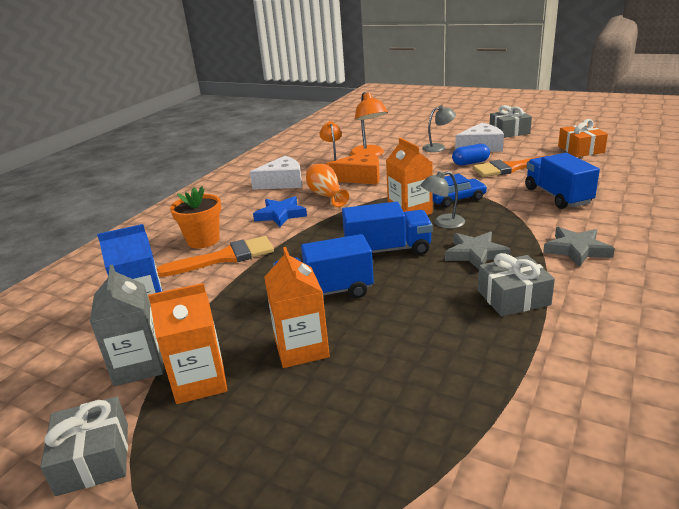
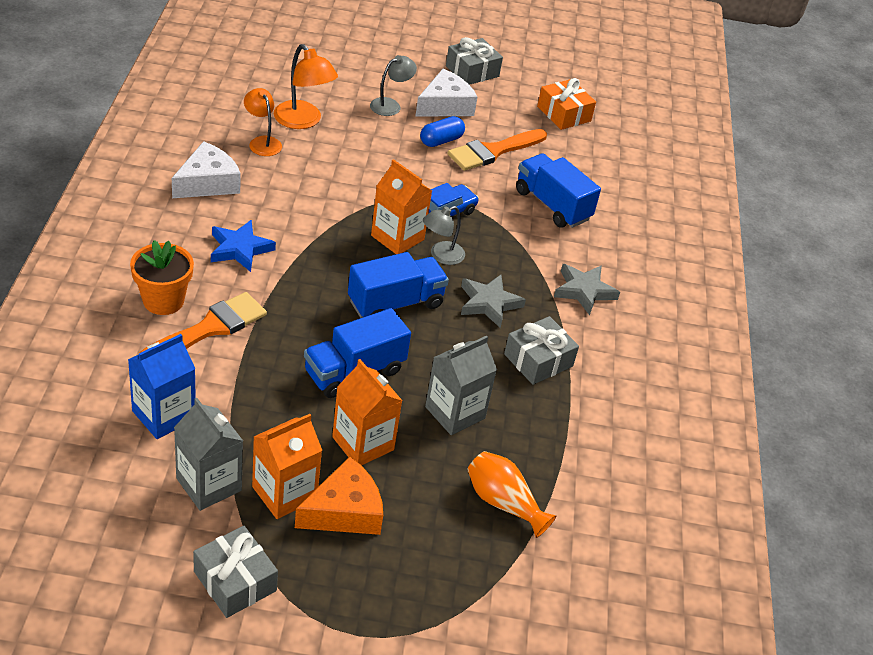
camera: 30 degrees left, 15 degrees up
orange vase [306,164,349,207] -> orange vase moved to [467,451,557,538]
orange cheese [329,150,380,185] -> orange cheese moved to [295,457,383,535]
none -> grey carton [425,336,497,435]

